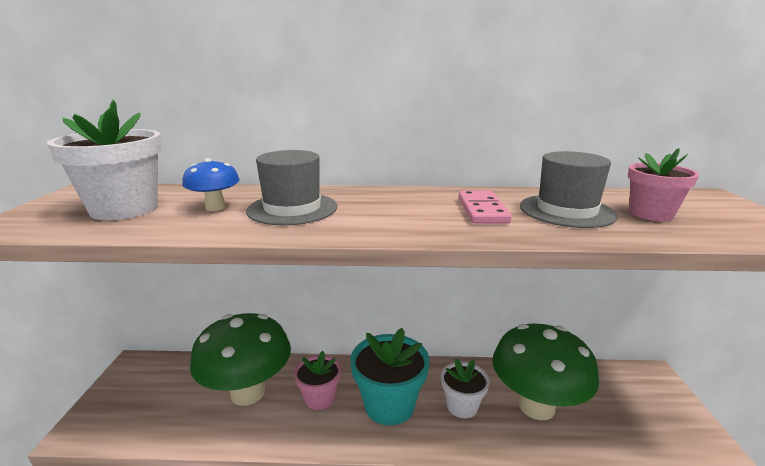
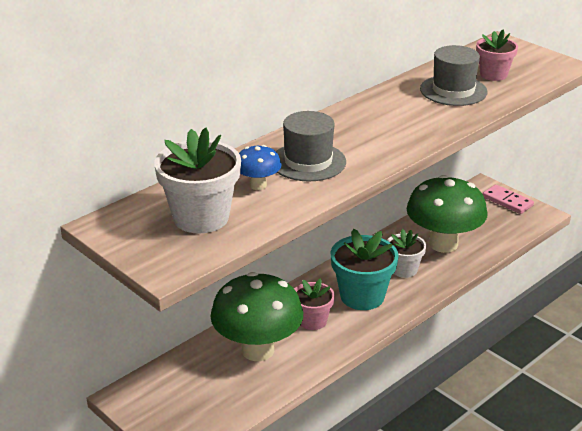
camera: 45 degrees left, 10 degrees up
pink domino [459,191,512,224] -> pink domino moved to [483,184,534,214]

